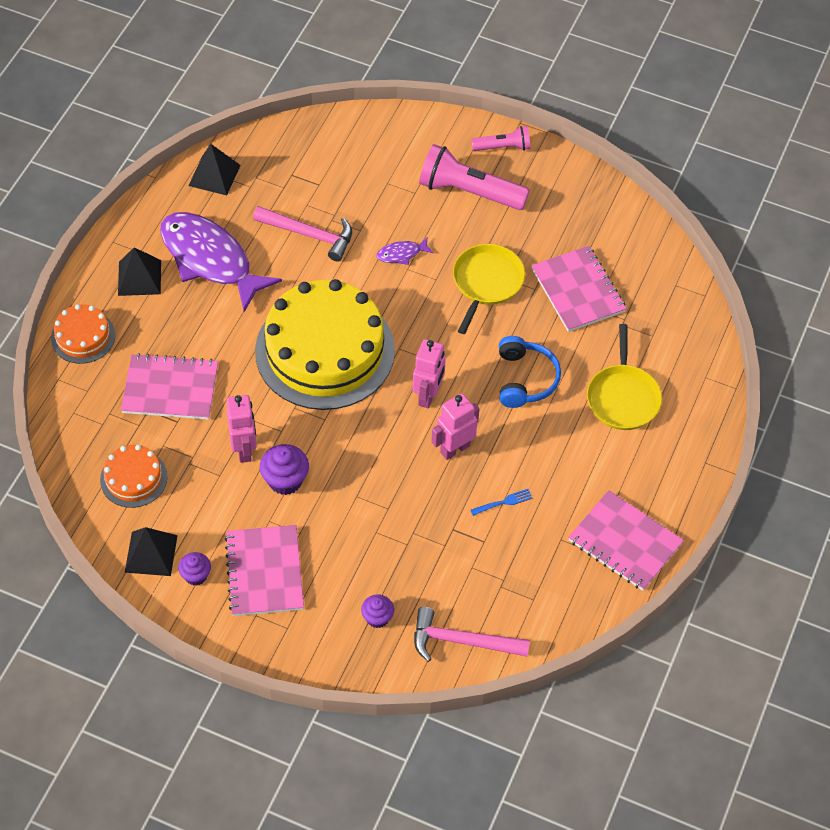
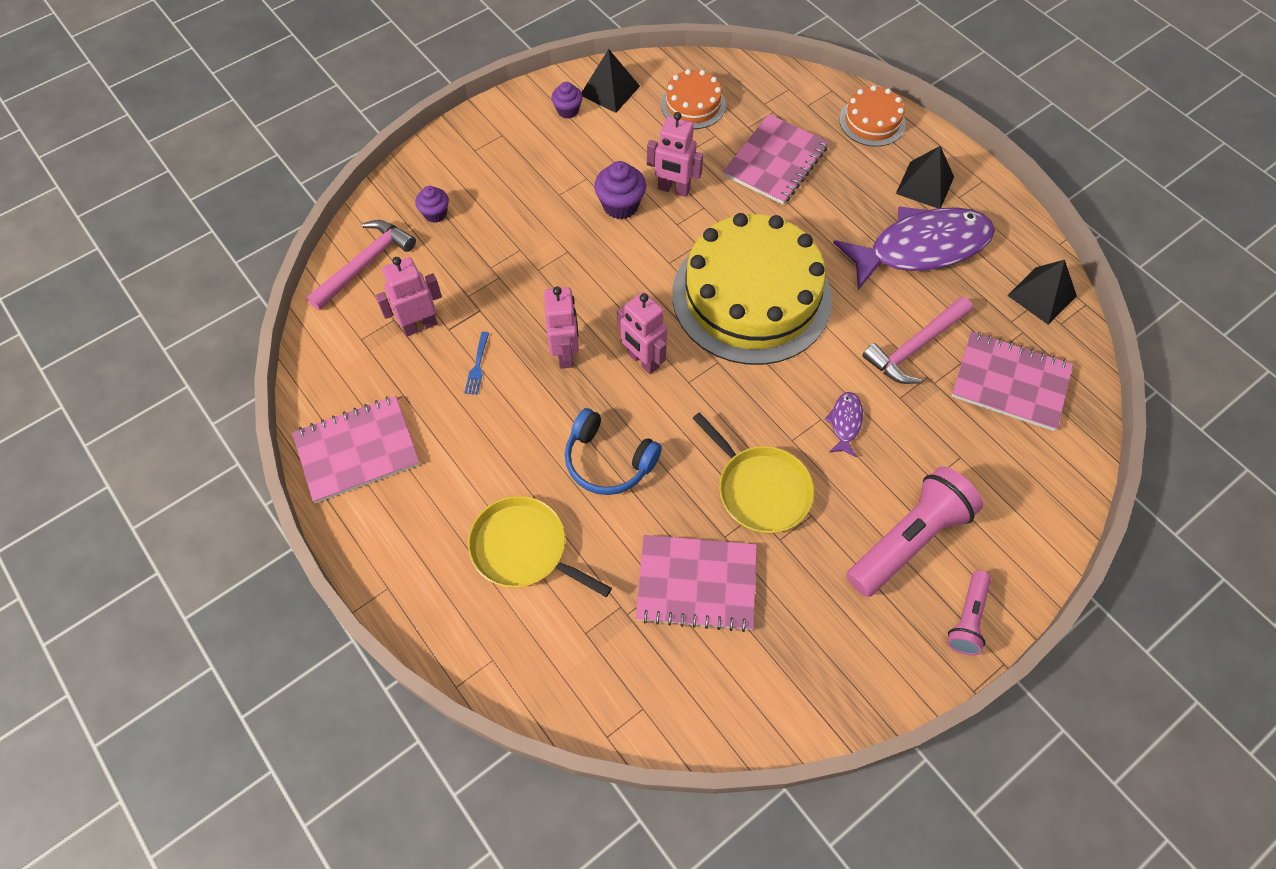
camera: 120 degrees right, 5 degrees up
pink notebook [224,525,304,616] -> pink notebook moved to [951,331,1073,431]
none -> pink robot [375,257,442,336]

